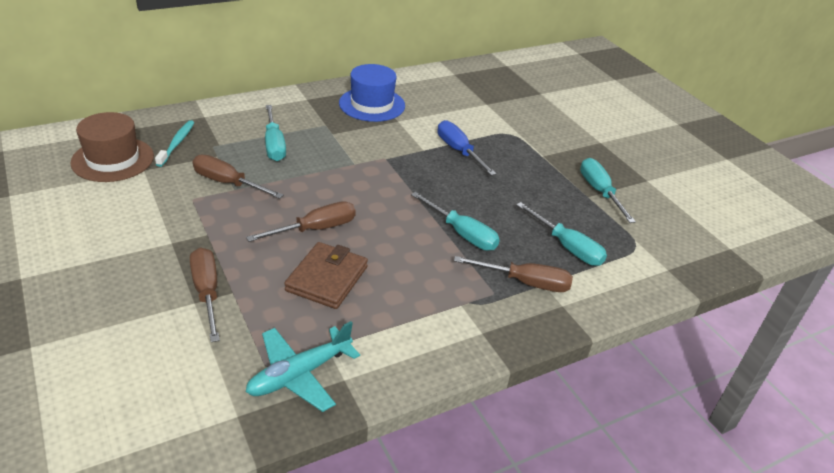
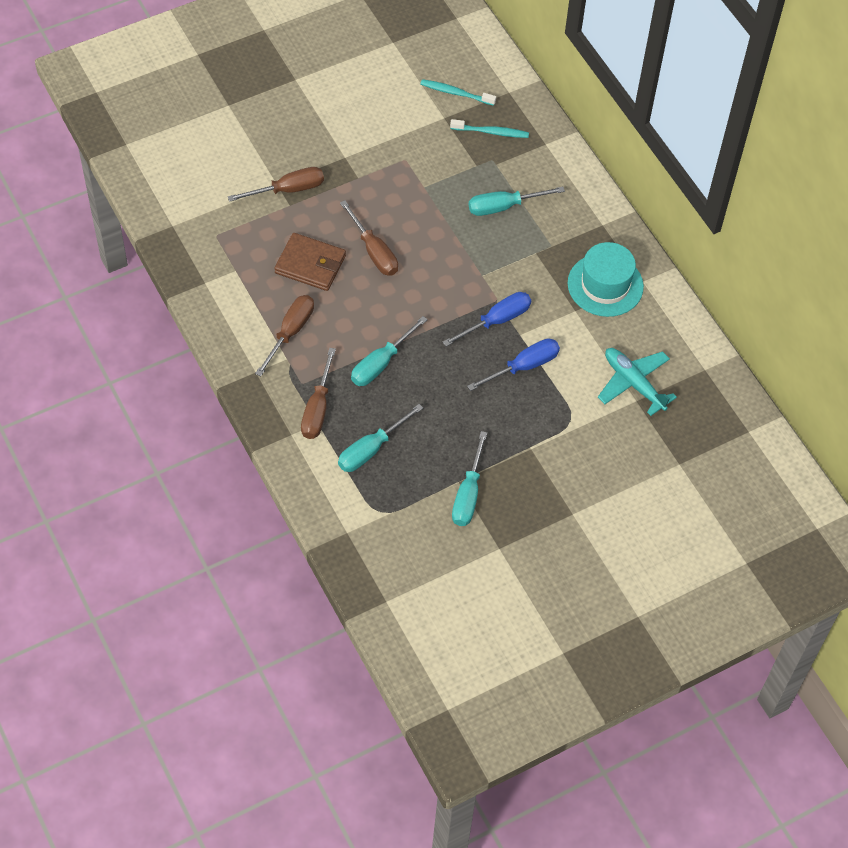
camera: 90 degrees right, 20 degrees up
brown hat [70,112,154,182] -> turquoise toothbrush [420,79,496,106]
brown screwdriver [193,155,284,199] -> brown screwdriver moved to [255,295,314,377]
turquoise plane [246,321,360,412] -> turquoise plane moved to [598,348,677,416]
blue hat [339,64,405,122] -> turquoise hat [568,242,644,317]
turquoise screwdriver [580,158,636,223] -> turquoise screwdriver turned 120 degrees clockwise [452,431,487,526]
none -> blue screwdriver [443,292,531,347]

